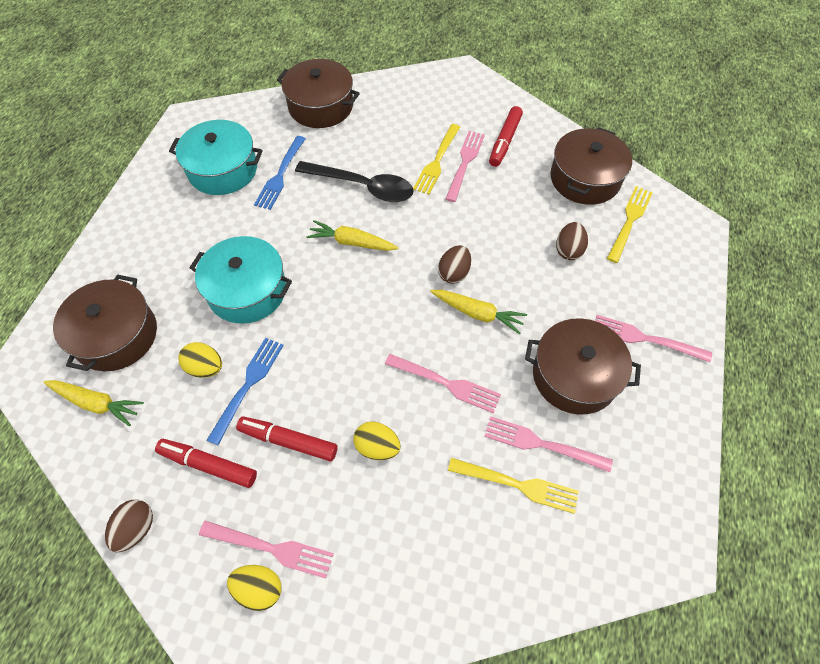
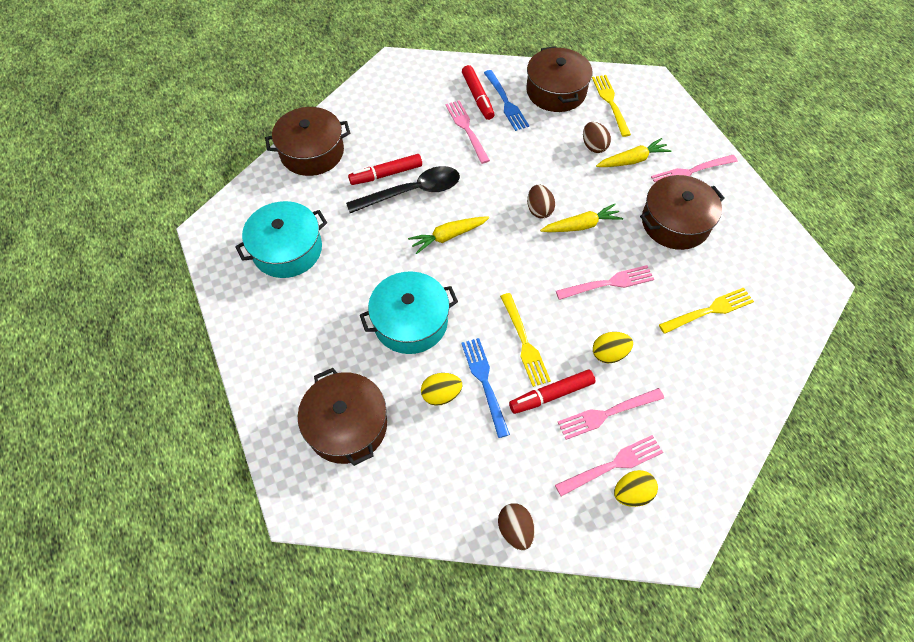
camera: 40 degrees left, 0 degrees up
yellow carrot [43,380,144,426] -> yellow carrot moved to [596,138,671,167]
red marker [155,439,257,488] -> red marker moved to [348,154,422,185]
blue fork [254,136,306,210] -> blue fork moved to [484,70,529,131]
yellow fork [413,124,460,195] -> yellow fork moved to [500,293,551,387]
pink fork [484,416,613,472] -> pink fork moved to [558,388,664,440]

